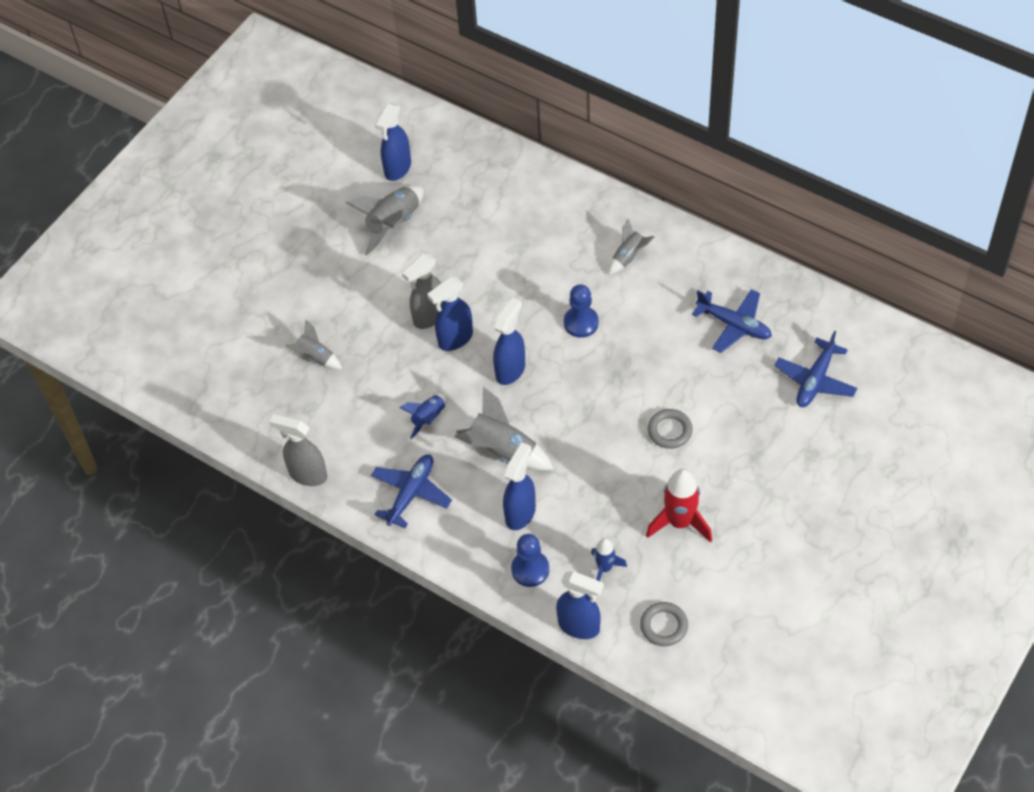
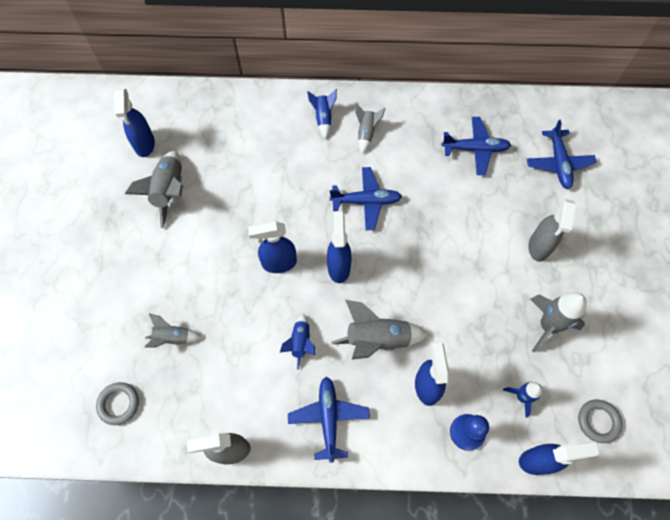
camera: 35 degrees left, 10 degrees up
grey spray bottle [402,254,443,329] -> grey spray bottle moved to [528,199,576,262]
blue spray bottle [427,277,473,351] -> blue spray bottle turned 60 degrees clockwise [248,221,297,273]
blue pawn [564,285,599,338] -> blue plane [330,167,402,230]
red rocket [646,469,712,543] -> grey rocket [530,292,587,353]
grey ring [648,409,693,449] -> grey ring moved to [96,382,139,425]
none -> blue rocket [307,89,337,139]

